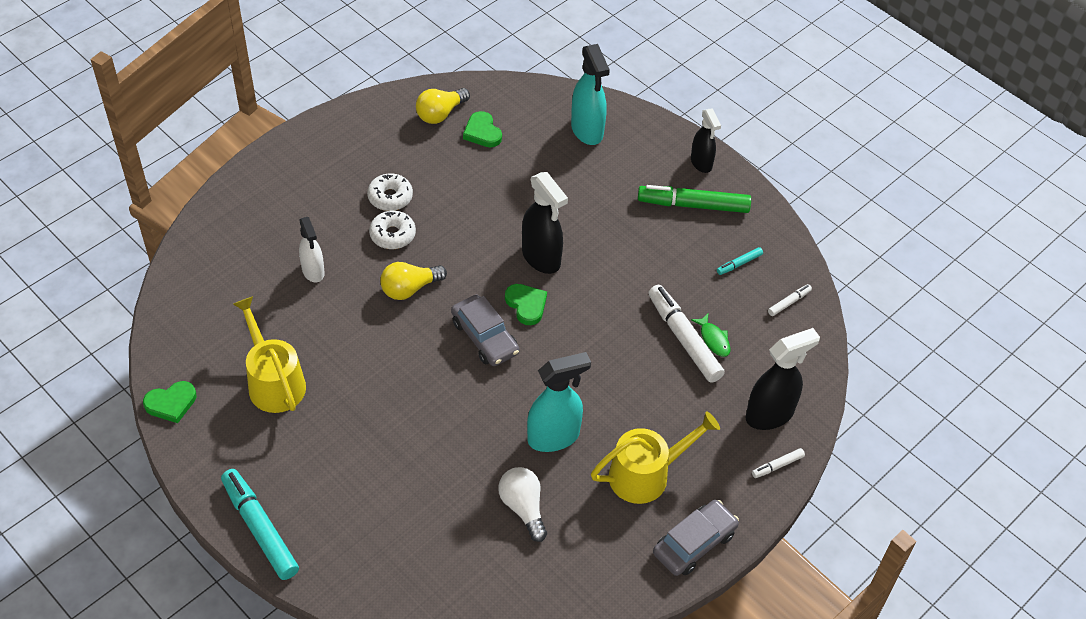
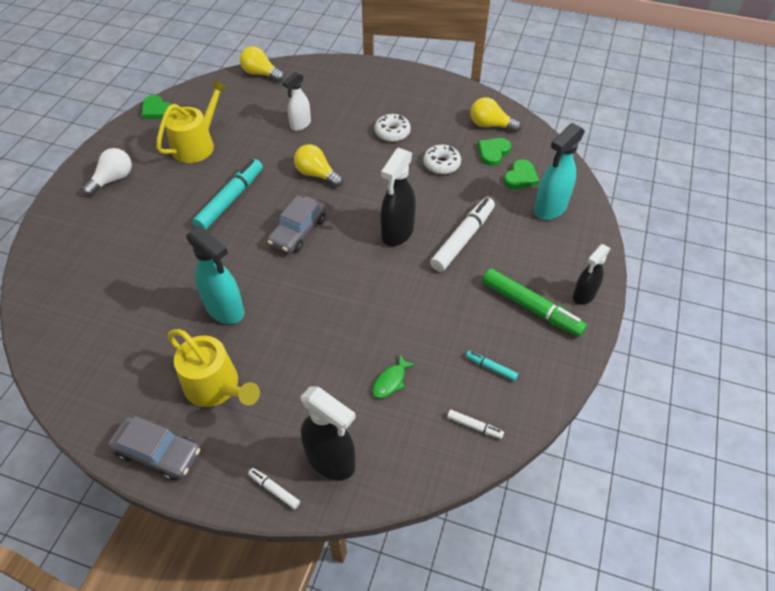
camera: 65 degrees right, 0 degrees up
turquoise marker [221,469,299,580] -> turquoise marker moved to [193,159,263,230]
white donut [369,211,416,249] -> white donut moved to [423,145,461,174]
white light bulb [498,467,547,542] -> white light bulb moved to [82,148,132,196]
green heart [505,284,547,325] -> green heart moved to [504,159,539,189]
green marker [638,185,751,213] -> green marker turned 150 degrees clockwise [482,268,587,337]
white marker [648,285,725,383] -> white marker moved to [430,197,495,272]
none -> yellow light bulb [240,46,285,82]

